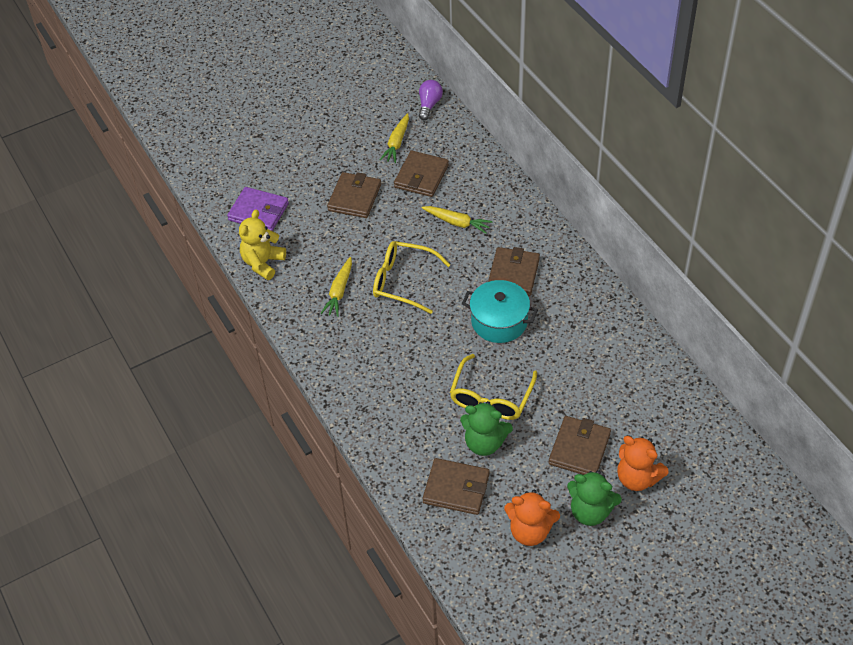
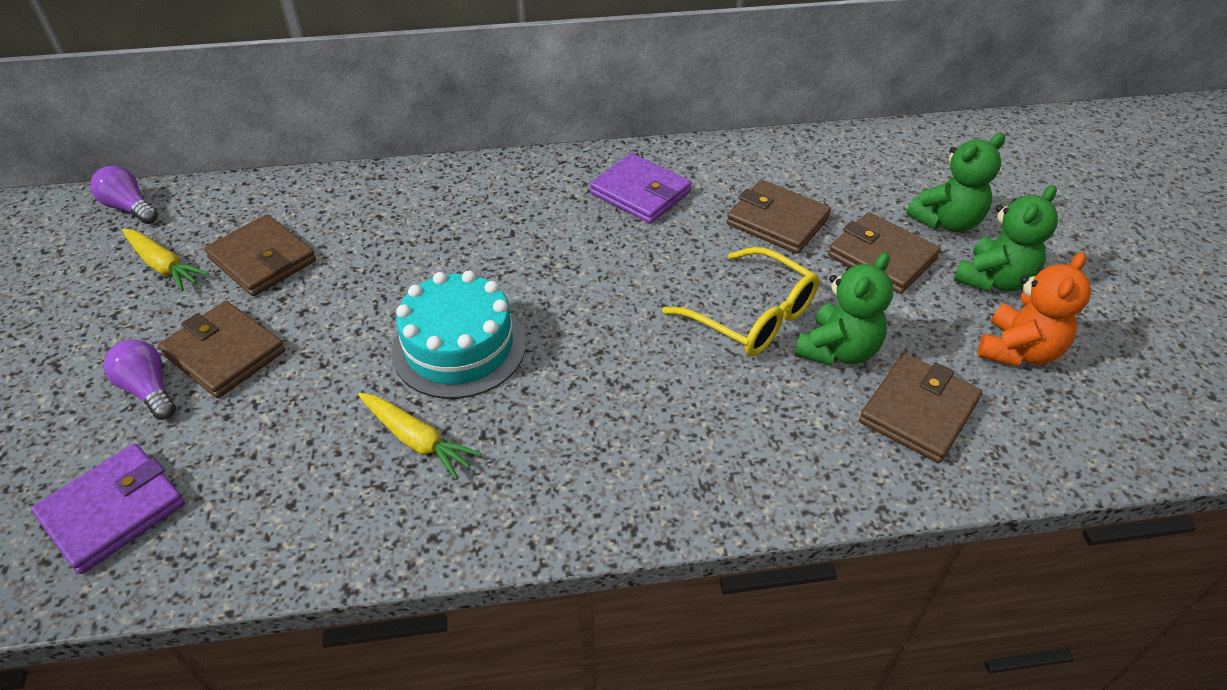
camera: 70 degrees left, 5 degrees down
yellow teddy bear [239,210,286,280] -> none
yellow glasses [373,241,451,314] -> turquoise cake [392,270,526,399]
yellow carrot [422,206,493,234] -> none
turquoise pot [462,280,538,343] -> none
brown wallet [488,247,540,296] -> brown wallet moved to [727,180,831,254]
orange teddy bear [617,436,668,491] -> green teddy bear [906,133,1005,232]
none -> purple light bulb [104,339,176,420]
none -> purple wallet [590,153,692,224]

